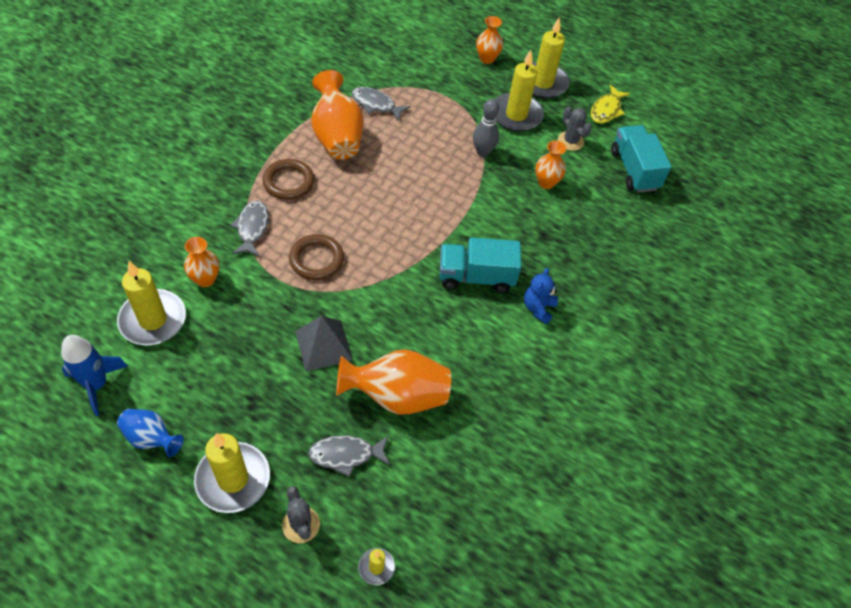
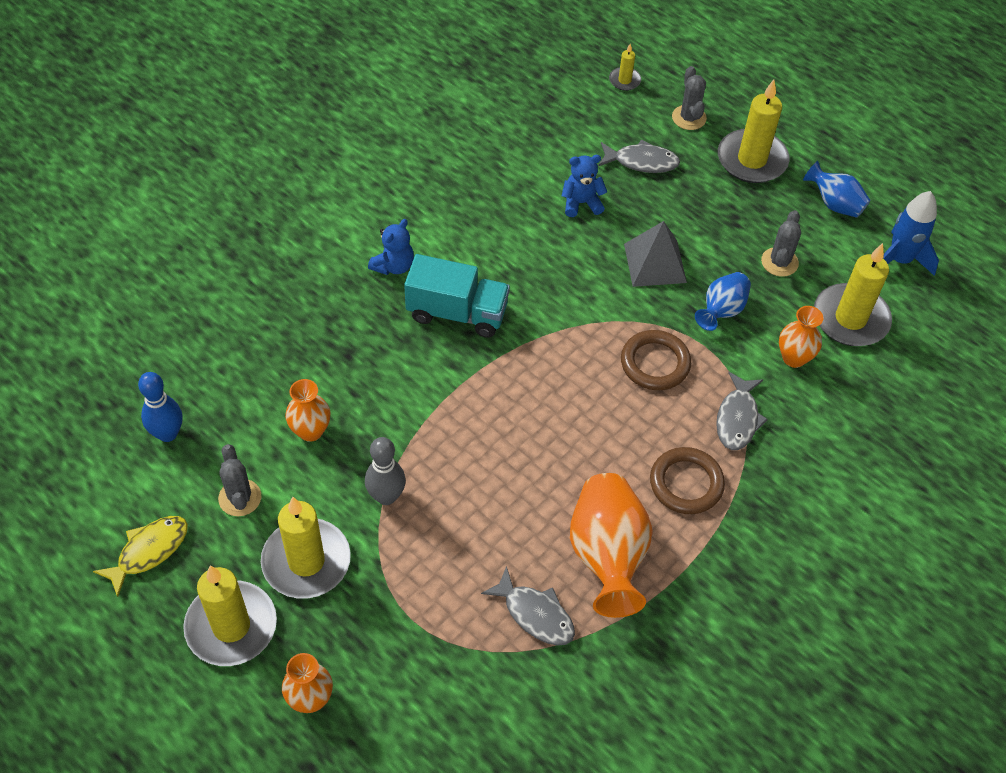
camera: 165 degrees left, 0 degrees up
orange vase [336,349,451,415] -> blue teddy bear [562,155,607,217]
turquoise truck [611,125,672,193] -> blue bowling pin [138,372,183,442]
none -> blue vase [695,272,751,331]
none -> grey cactus [761,210,801,277]

